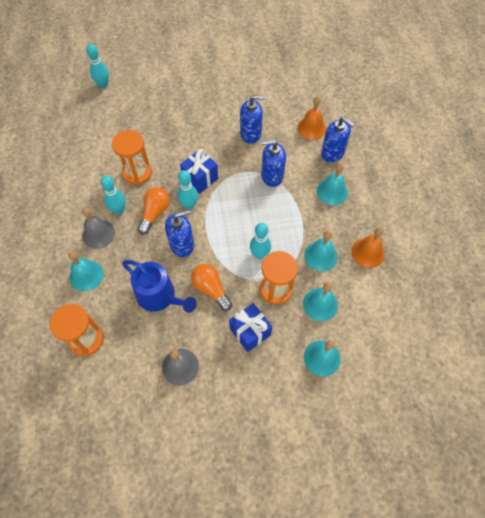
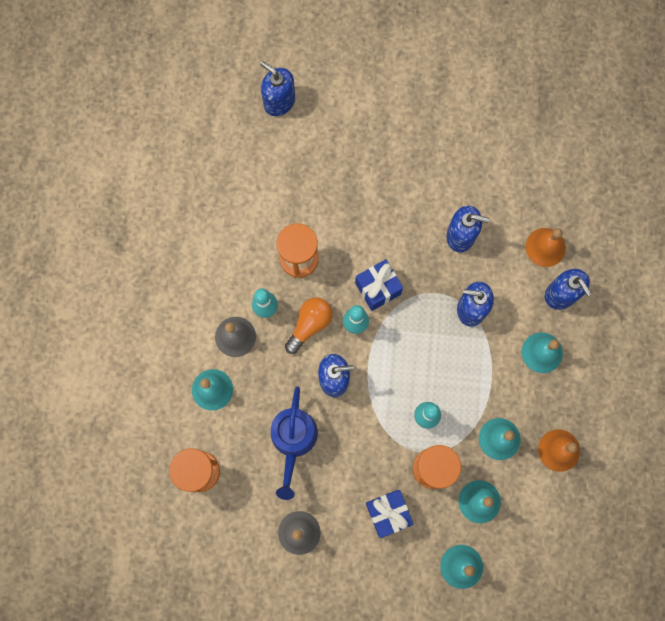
camera: 15 degrees right, 15 degrees up
turquoise bowling pin [86,44,109,88] -> blue soap dispenser [260,61,295,116]
blue watering can [122,260,197,313] -> blue watering can turned 45 degrees clockwise [271,386,318,500]
orange light bulb [191,264,232,311] -> none

